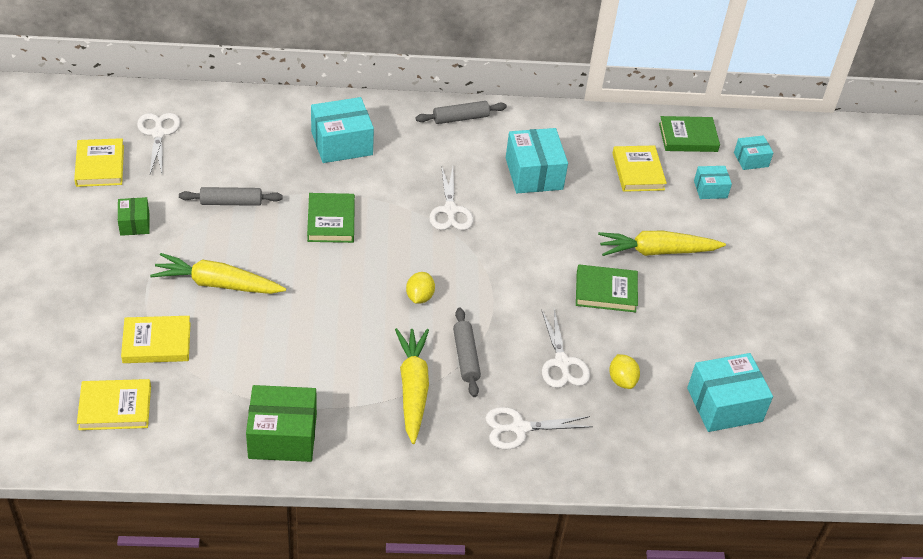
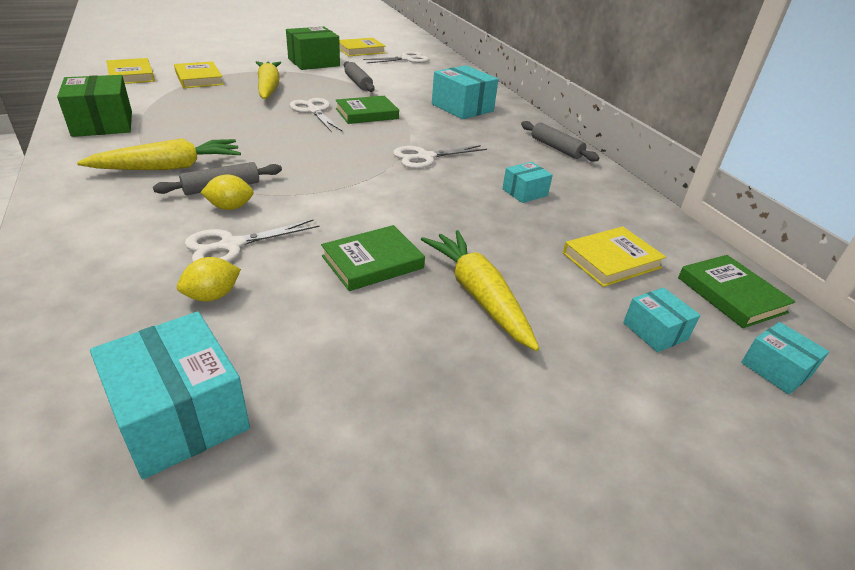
camera: 70 degrees right, 10 degrees down
green box [118,197,150,236] -> green box [286,27,340,70], size x1.81
yellow lemon [406,272,435,304] -> yellow lemon moved to [200,174,254,210]
white scissors [485,407,593,449] -> white scissors moved to [289,98,343,132]
turquoise box [506,128,568,193] -> turquoise box [502,162,553,203], size x0.55
green book [576,264,638,312] -> green book turned 75 degrees clockwise [321,225,425,291]

